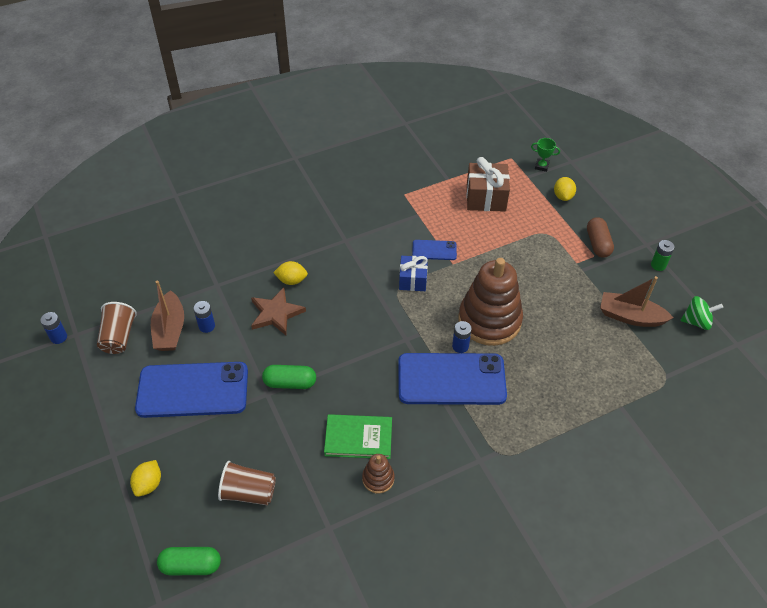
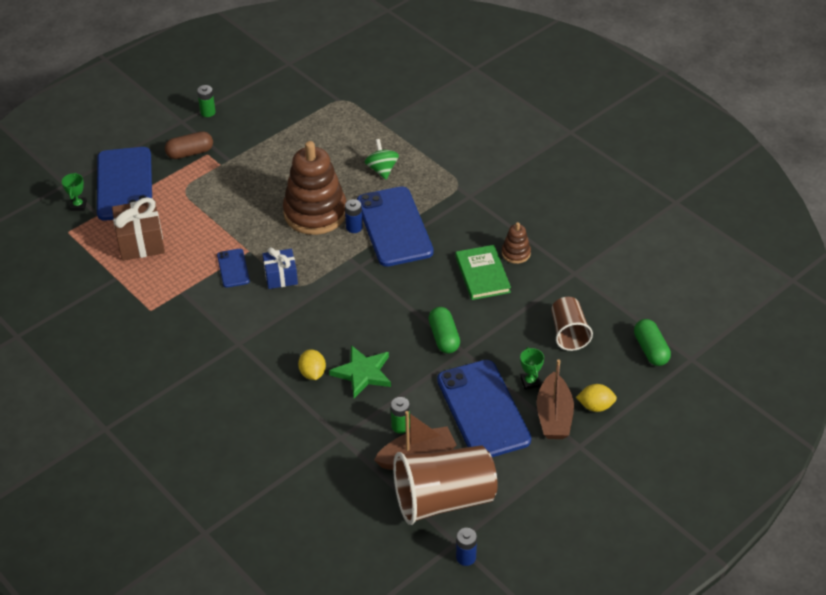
camera: 105 degrees left, 5 degrees down
brown cup [97,302,137,354] -> brown cup [393,446,498,525], size x1.76
blue battery [193,301,215,333] -> green battery [391,397,410,434]
brown star [251,287,306,335] -> green star [329,345,391,398]
yellow lemon [554,177,576,201] -> blue phone [97,147,152,221]
brown boat [600,276,673,327] -> brown boat moved to [537,359,574,439]
green spinning top [680,296,723,330] -> green spinning top moved to [365,139,399,179]
none -> green trophy [520,347,544,390]

